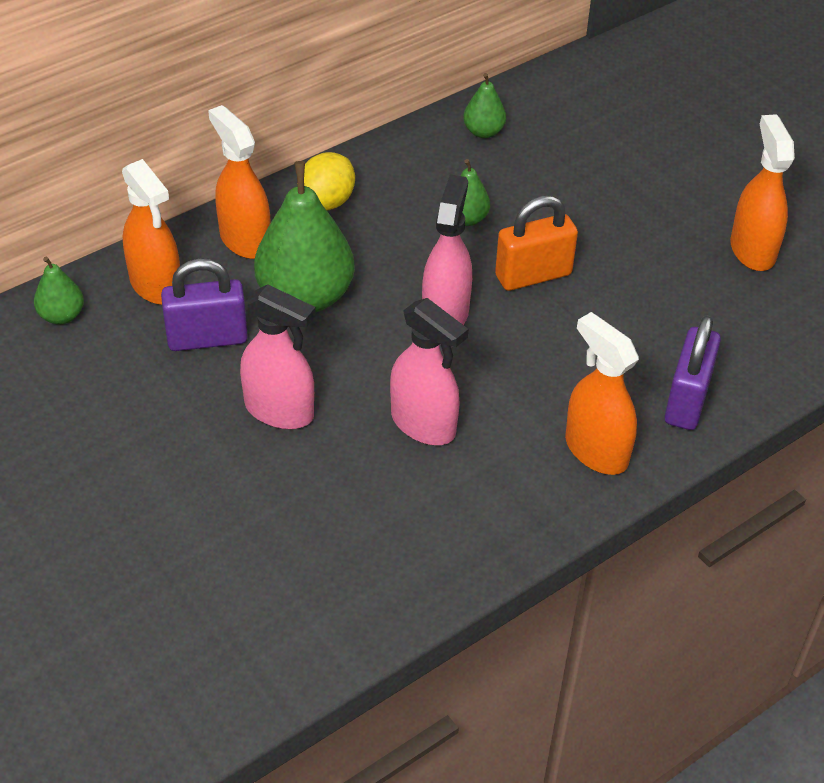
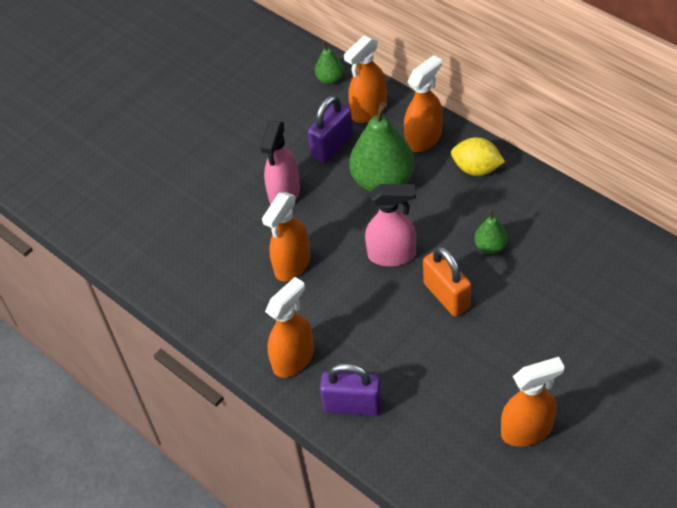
camera: 85 degrees right, 5 degrees up
purple padlock [161,258,248,351] -> purple padlock turned 60 degrees clockwise [308,95,353,163]
pink spray bottle [390,298,468,445] -> orange spray bottle [262,192,310,282]
green pear [463,73,506,138] -> none

